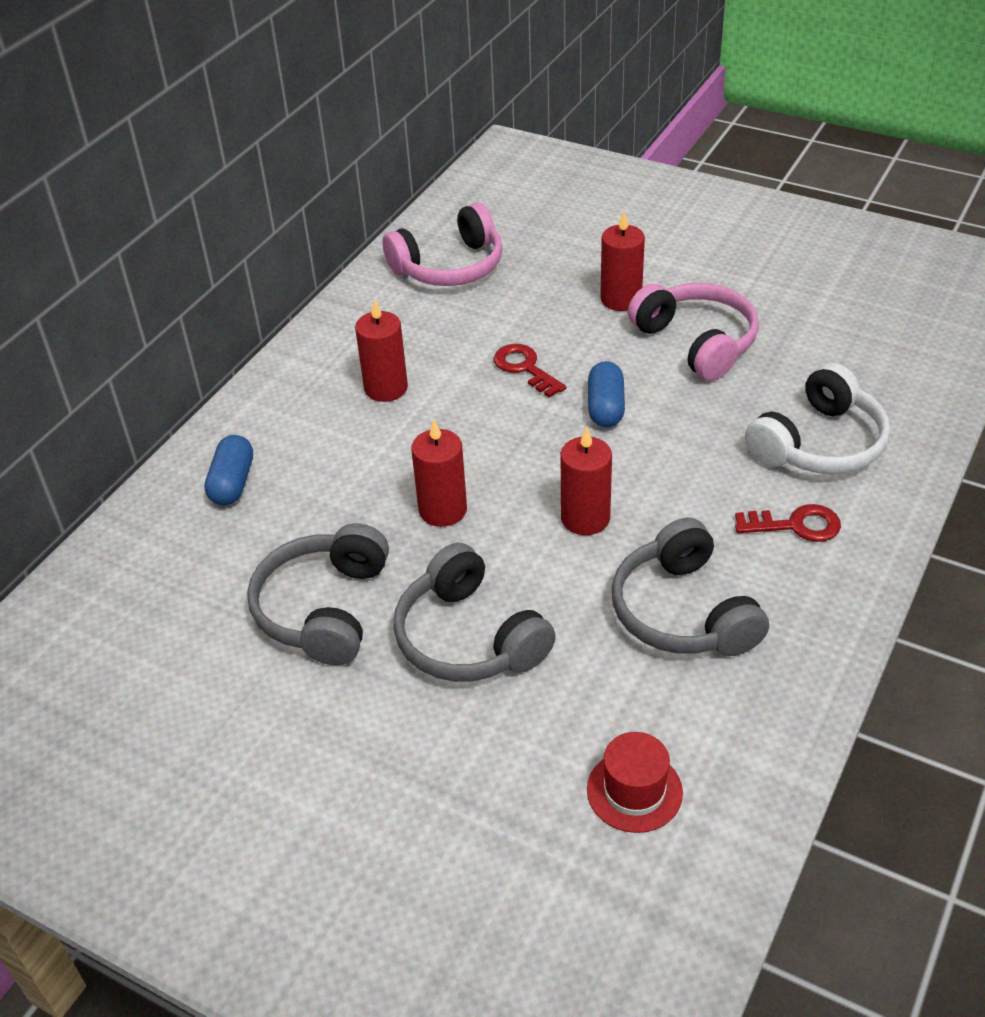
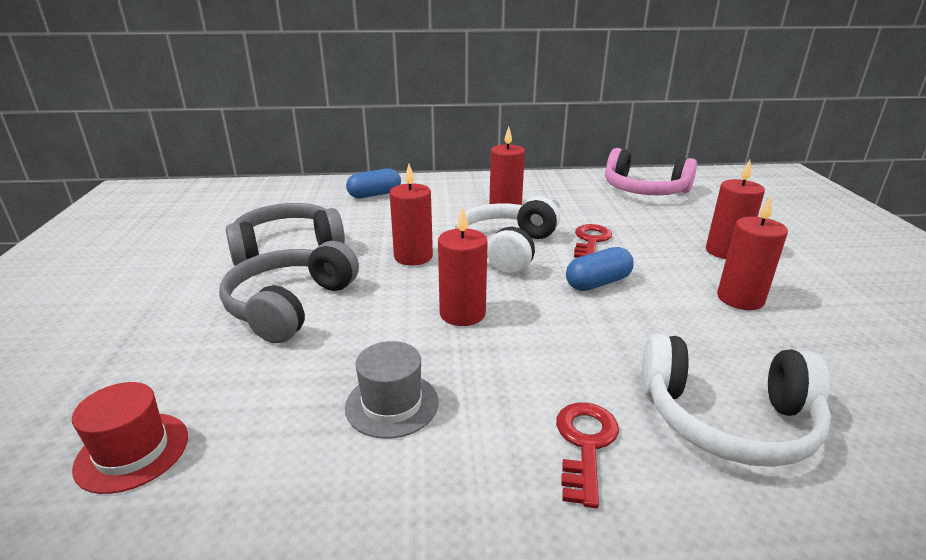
camera: 55 degrees right, 15 degrees down
grey headphones [612,518,769,656] -> grey hat [345,341,439,439]
pink headphones [628,283,759,381] -> red candle [717,196,788,310]
red key [735,504,841,542] -> red key turned 135 degrees counterclockwise [556,402,619,508]
none -> white headphones [455,196,560,275]

